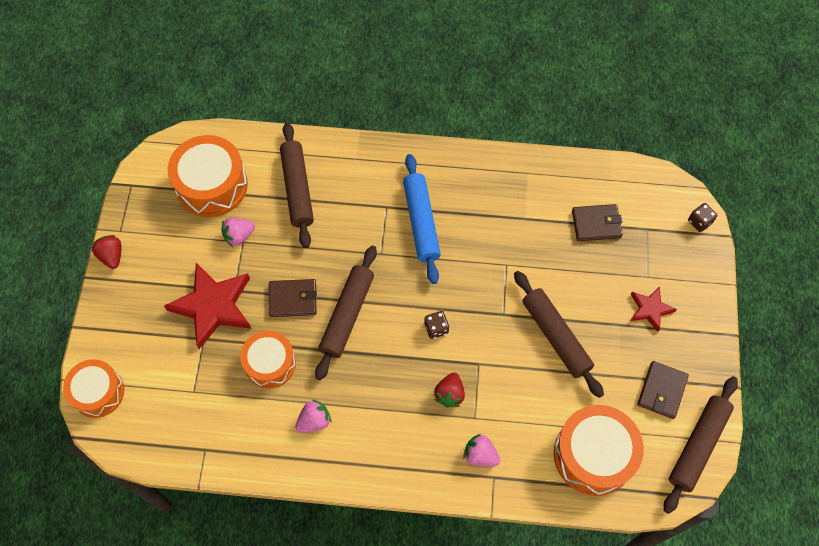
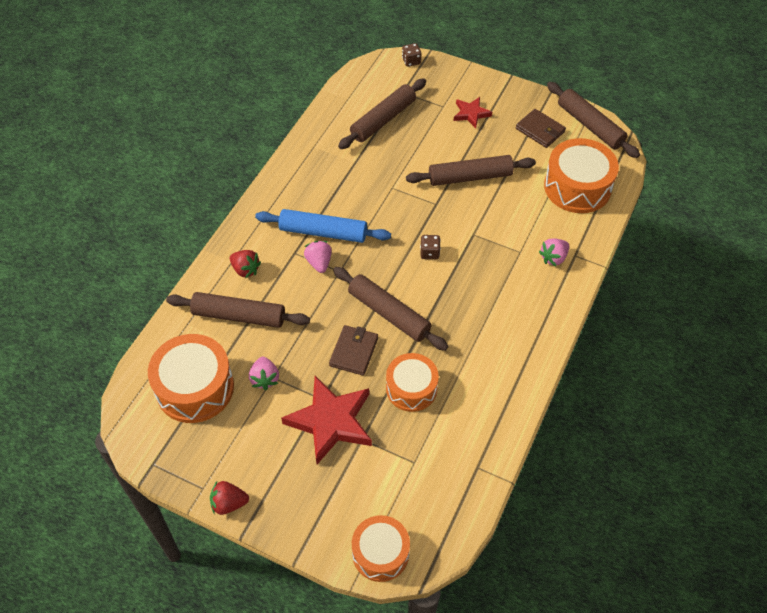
camera: 70 degrees left, 10 degrees down
pink strawberry [295,399,331,433] -> pink strawberry moved to [304,241,332,273]
red strawberry [434,372,465,407] -> red strawberry moved to [230,250,261,278]
brown wallet [572,204,623,241] -> brown rolling pin [338,78,426,149]

